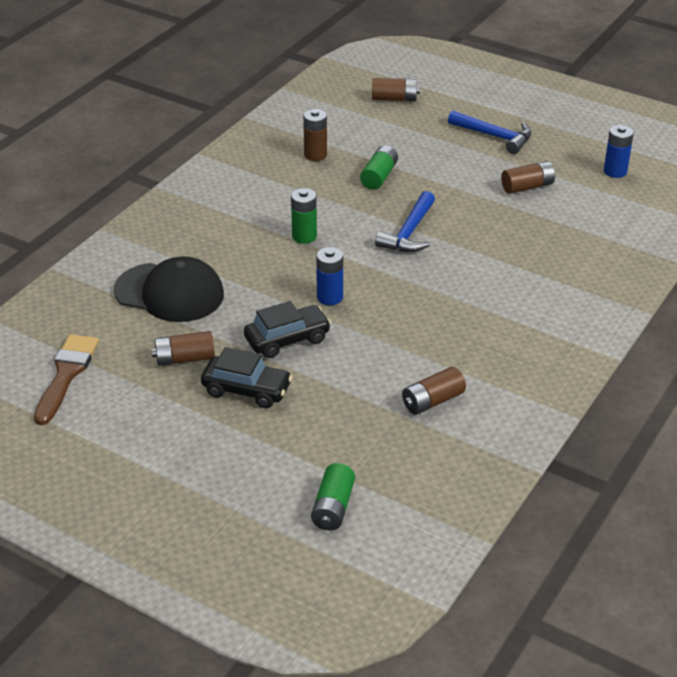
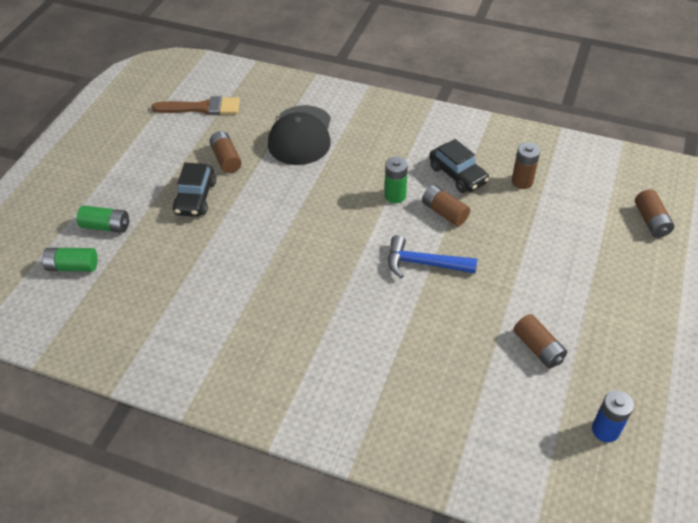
camera: 80 degrees right, 10 degrees up
black car [244,301,331,358] -> black car moved to [429,139,490,193]
blue battery [316,247,343,305] -> none
green battery [360,145,398,190] -> green battery moved to [77,206,129,233]
brown battery [402,367,466,415] -> brown battery moved to [422,185,470,226]
blue hammer [448,110,531,154] -> none

